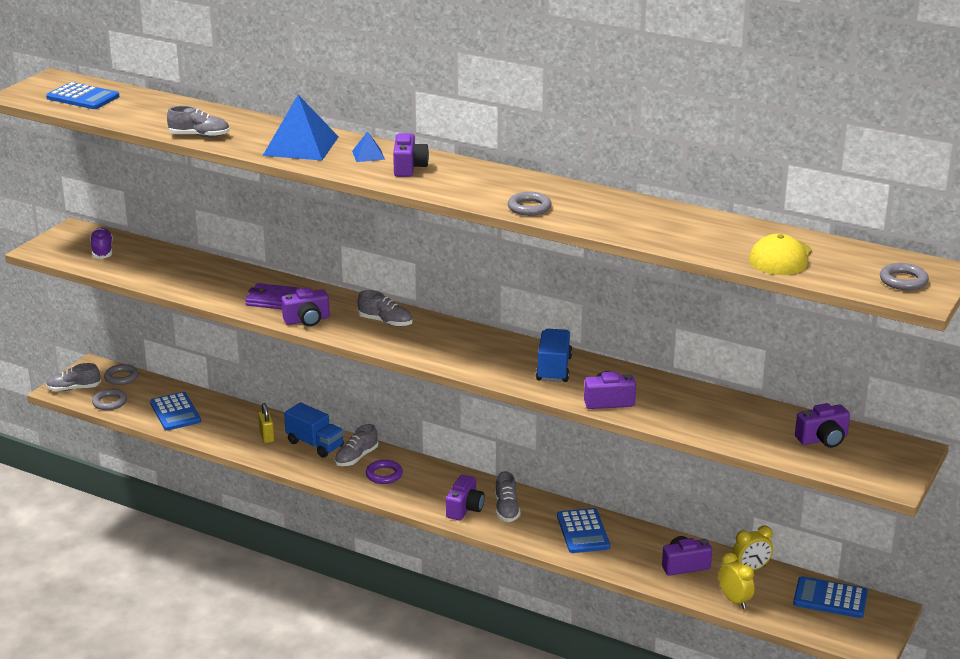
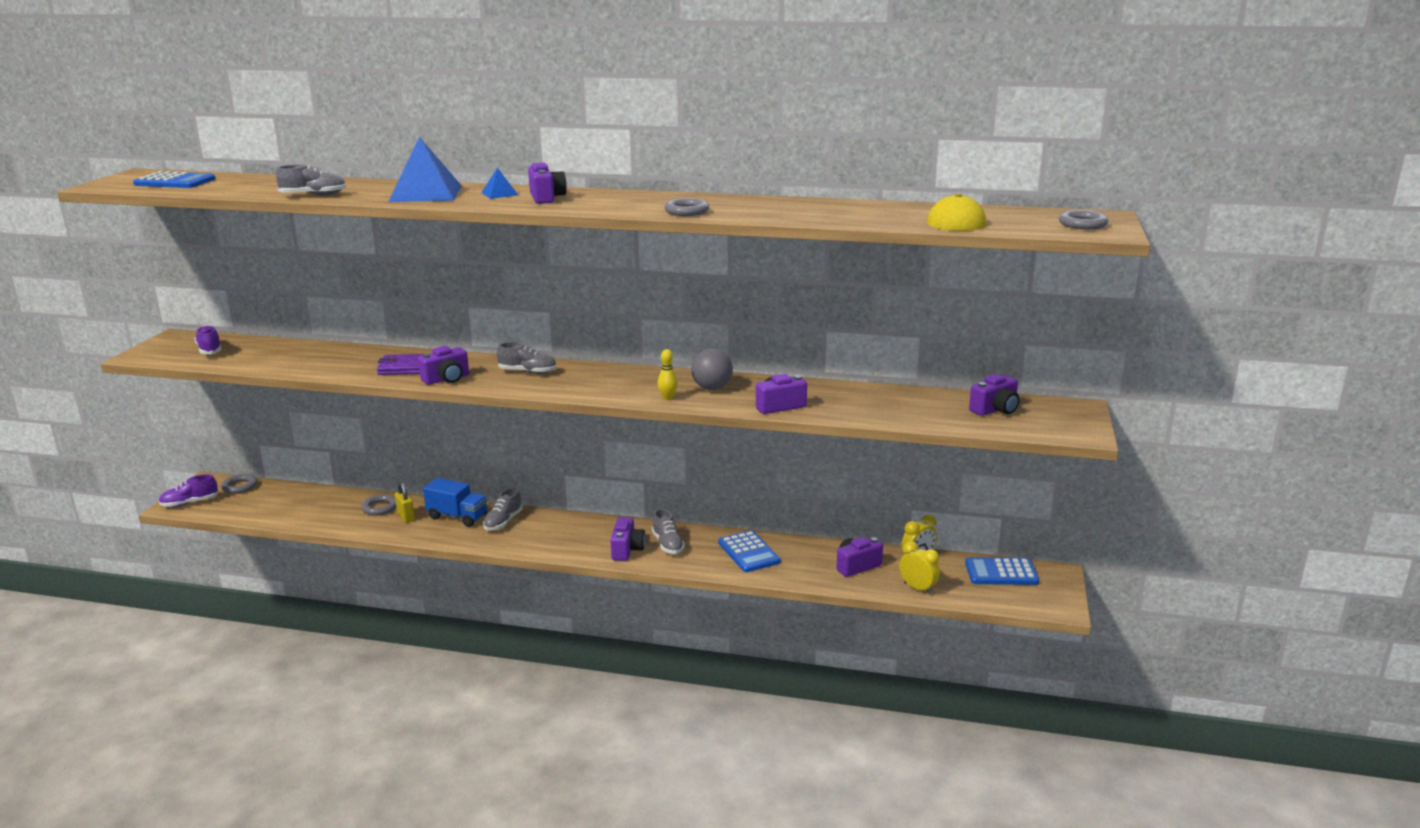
camera: 15 degrees left, 5 degrees down
grey shoe [46,363,101,391] -> purple shoe [159,474,219,507]
grey ring [92,389,127,410] -> grey ring moved to [361,494,396,516]
blue calculator [150,392,201,431] -> none
purple ring [366,460,403,484] -> none
blue truck [536,329,573,382] -> grey ball [691,348,733,390]
none -> yellow bowling pin [658,349,678,400]

